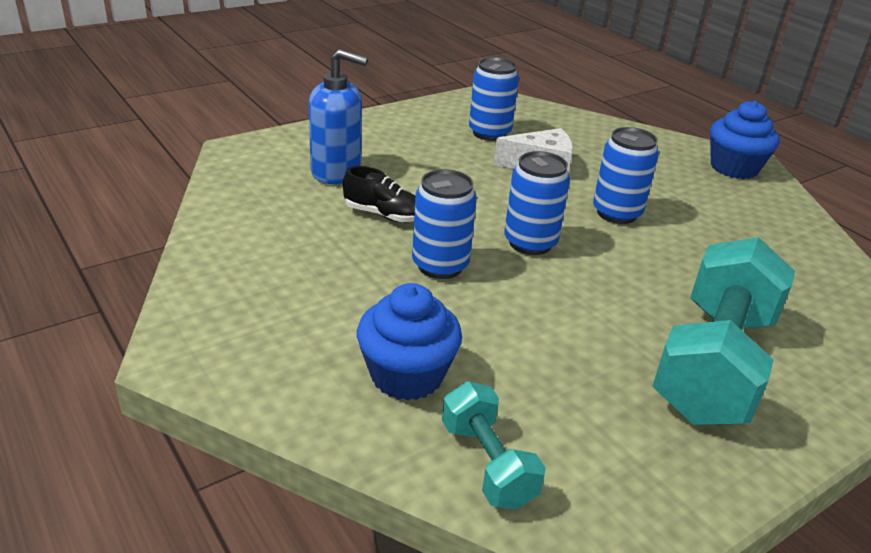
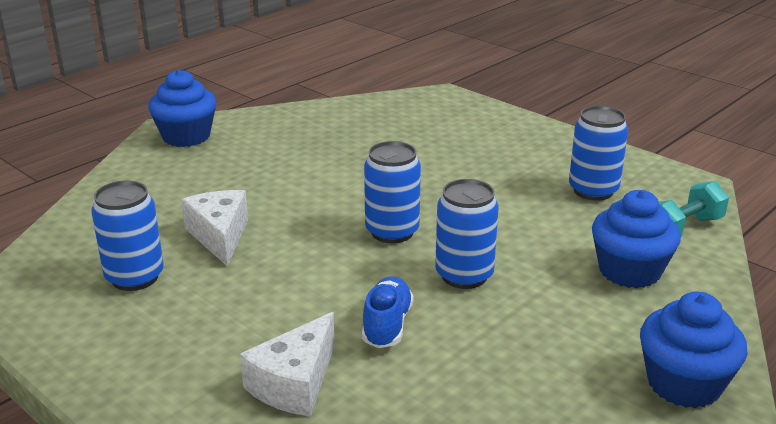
camera: 100 degrees left, 5 degrees down
blue soap dispenser [309,49,368,184] -> white cheese [240,312,335,417]
black shoe [343,166,415,223] -> blue shoe [362,276,413,348]
blue can [593,127,659,224] -> blue can moved to [569,106,628,201]
turquoise dumbbell [652,237,795,425] -> none
none -> blue cupcake [640,292,747,408]

